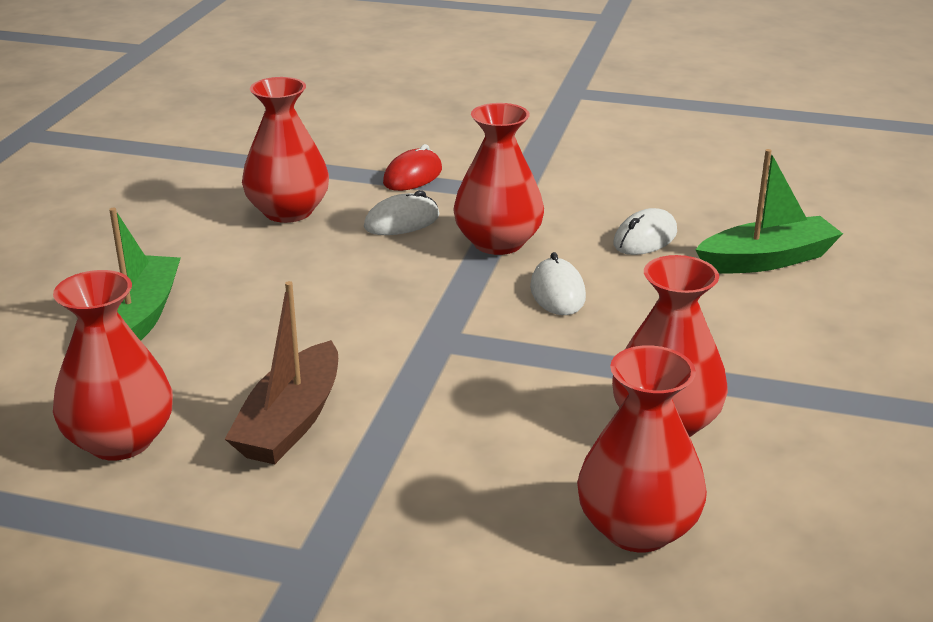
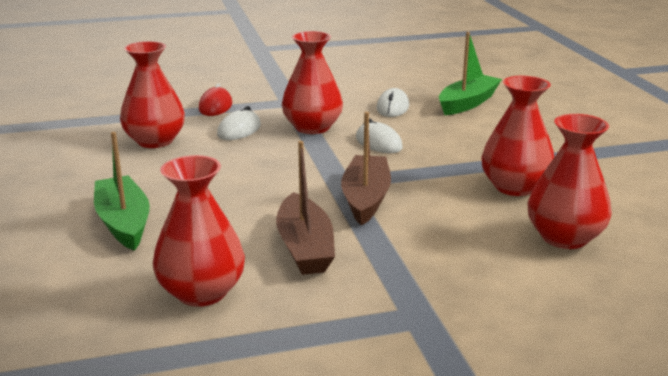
camera: 30 degrees left, 5 degrees down
none -> brown boat [341,112,391,225]

